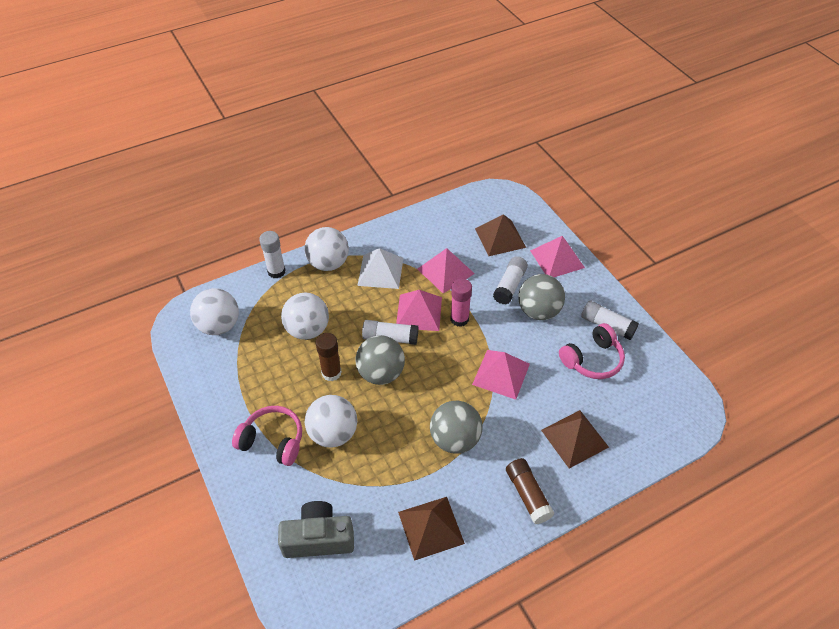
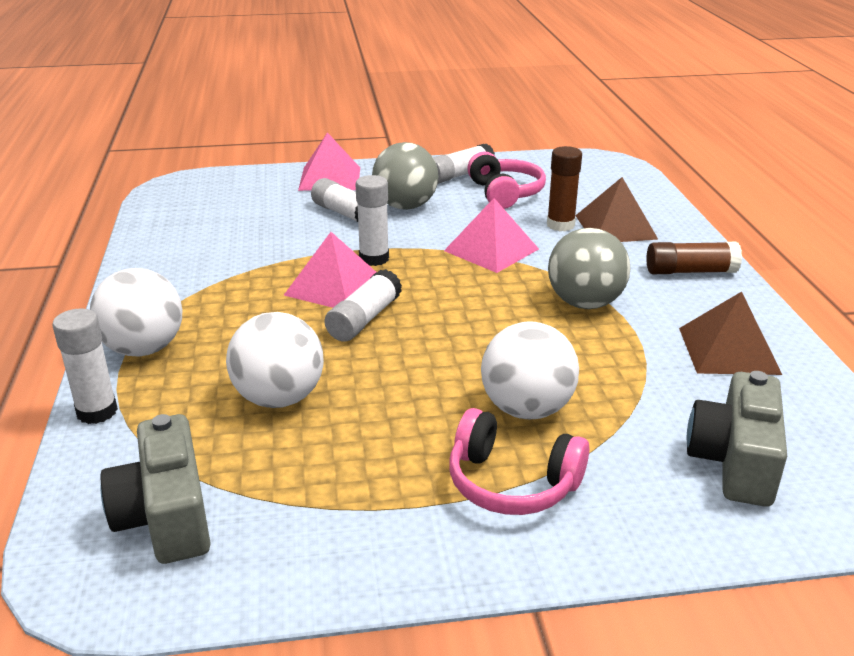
camera: 70 degrees left, 20 degrees down
white ball [190,288,239,335] -> grey camera [101,414,211,564]
pink headphones [232,406,302,466] -> pink headphones turned 105 degrees counterclockwise [449,408,589,515]
brown glue stick [316,333,342,381] -> brown glue stick moved to [547,146,582,231]
grey ball [355,335,405,385] -> none
white pyramid [357,248,403,289] -> none
pink pyramid [417,248,475,294] -> none
pink glue stick [450,278,472,327] -> white glue stick [355,175,389,266]
brown pyramid [475,214,526,256] -> none

